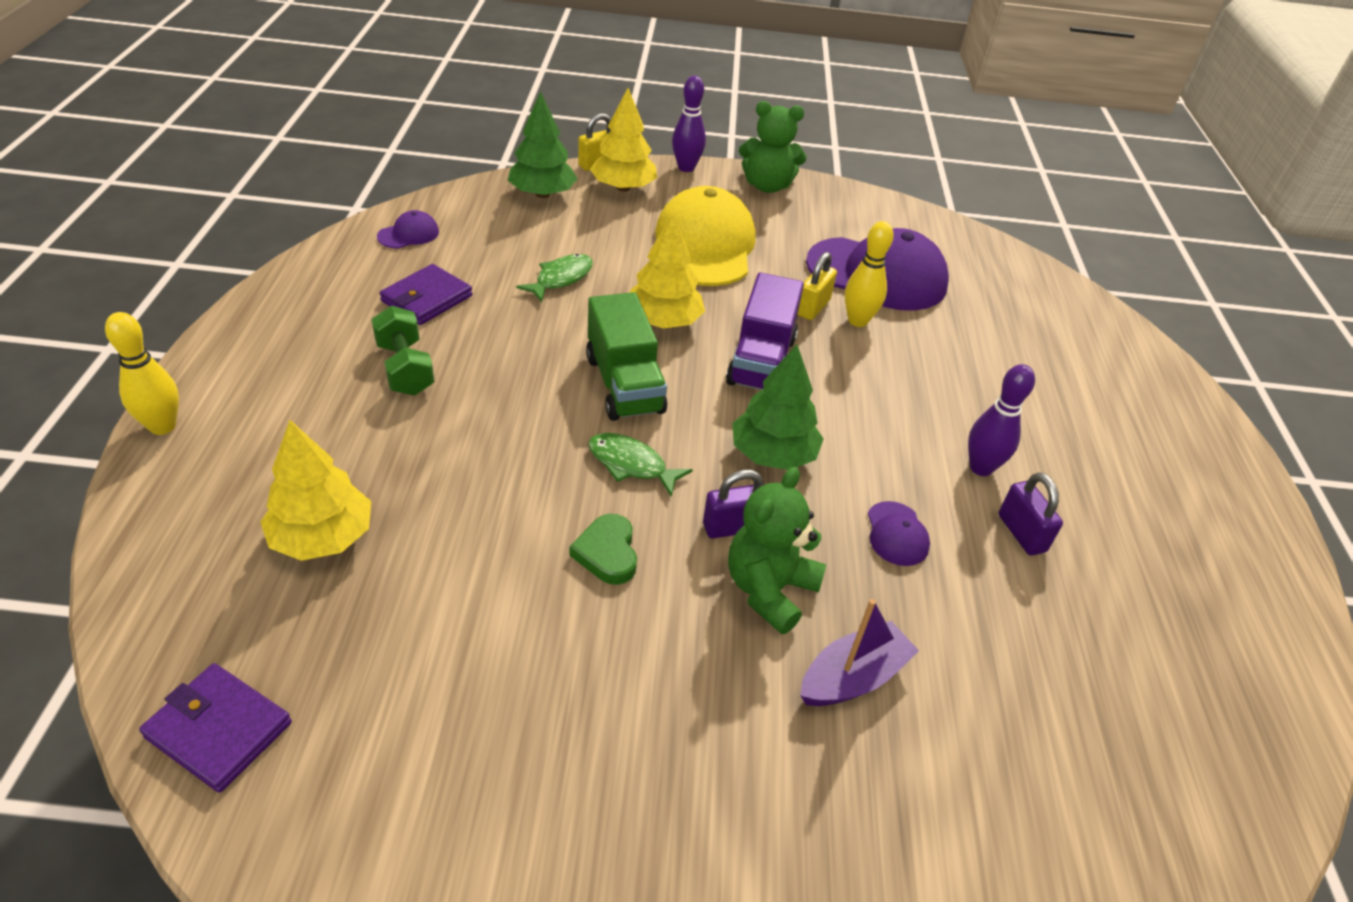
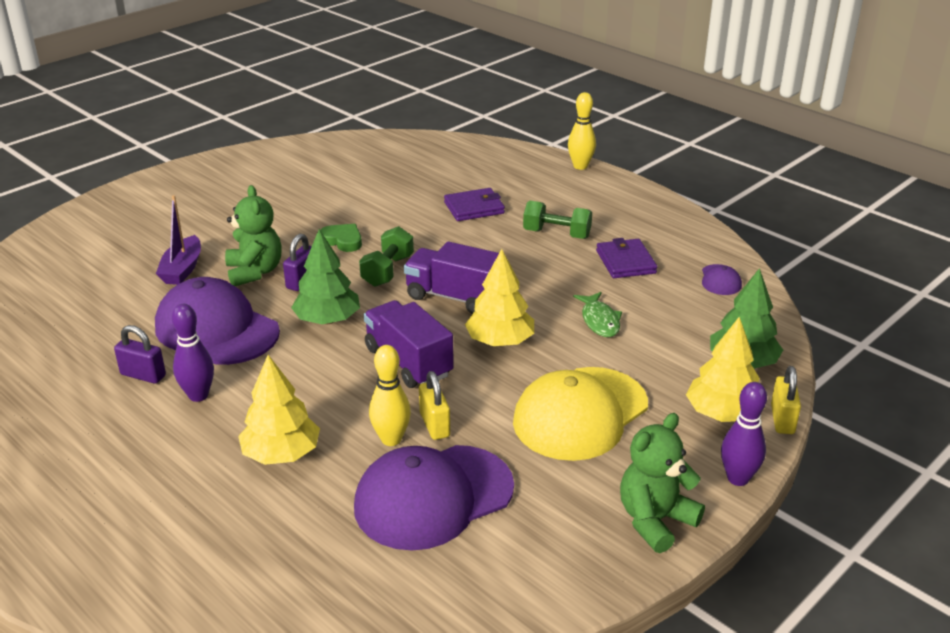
camera: 135 degrees right, 10 degrees down
purple wallet [139,663,292,793] -> purple wallet moved to [444,188,505,221]
yellow tree [260,420,371,561] -> yellow tree moved to [238,355,320,465]
green truck [586,292,667,421] -> purple truck [404,241,499,314]
green fish [588,433,693,497] -> green dumbbell [359,226,414,287]
yellow cap [655,186,756,286] -> yellow cap turned 90 degrees clockwise [513,367,648,461]
purple cap [868,501,930,566] -> purple cap [155,277,280,365], size x2.35

